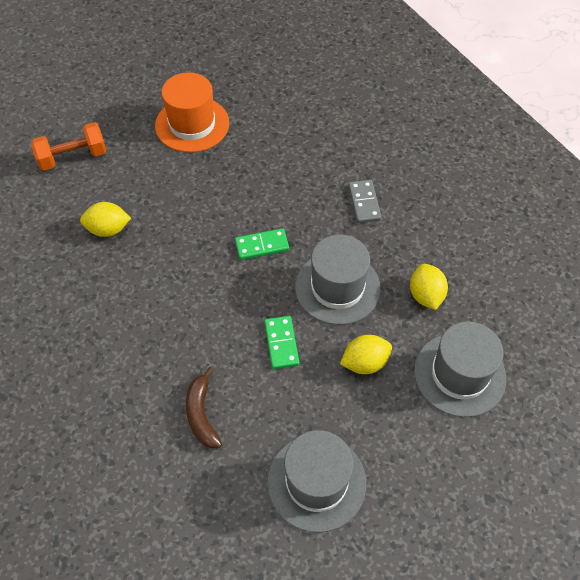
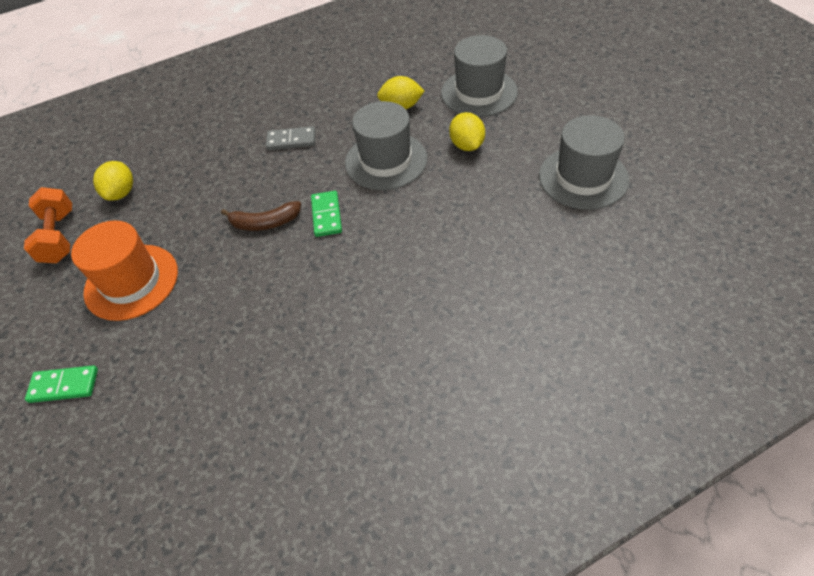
camera: 80 degrees left, 5 degrees down
orange dumbbell [31,122,107,171] -> orange dumbbell moved to [24,187,72,263]
yellow lemon [80,202,131,237] -> yellow lemon moved to [93,161,133,201]
brown banana [186,367,222,448] -> brown banana moved to [221,201,301,231]
green domino [264,316,299,369] -> green domino moved to [25,365,98,403]

